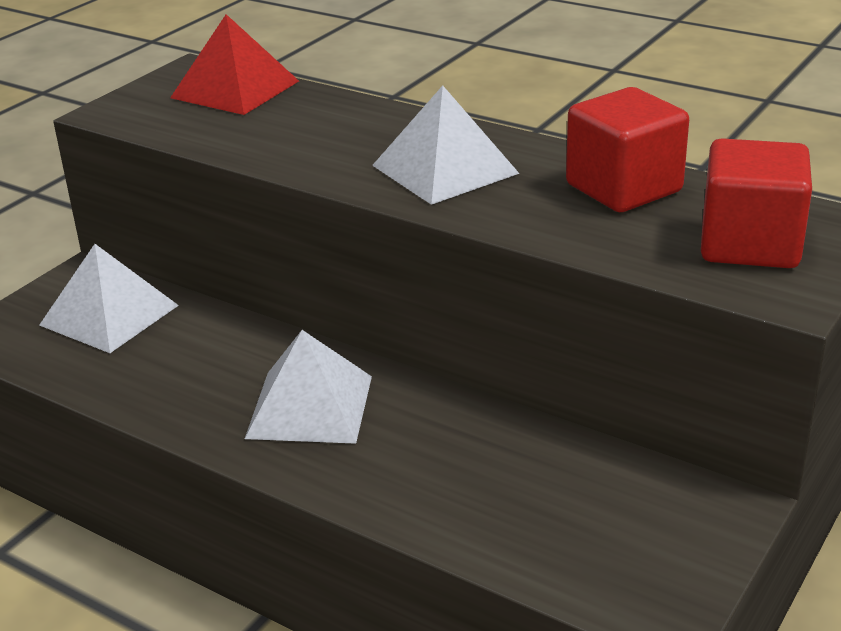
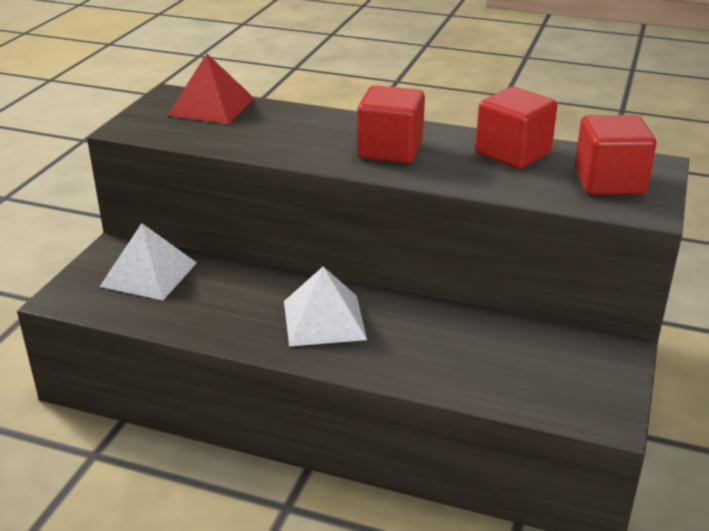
camera: 15 degrees left, 0 degrees up
white pyramid [372,85,520,205] -> red cube [357,85,425,163]

